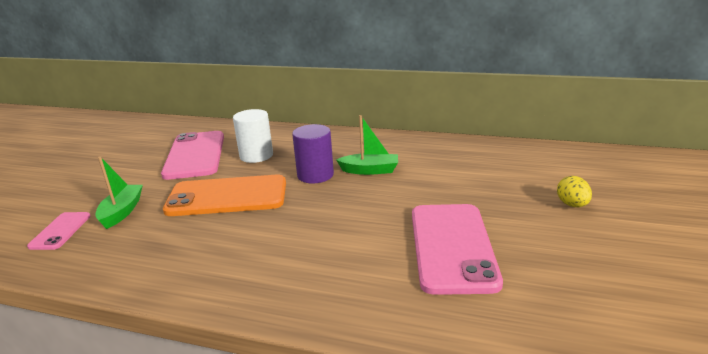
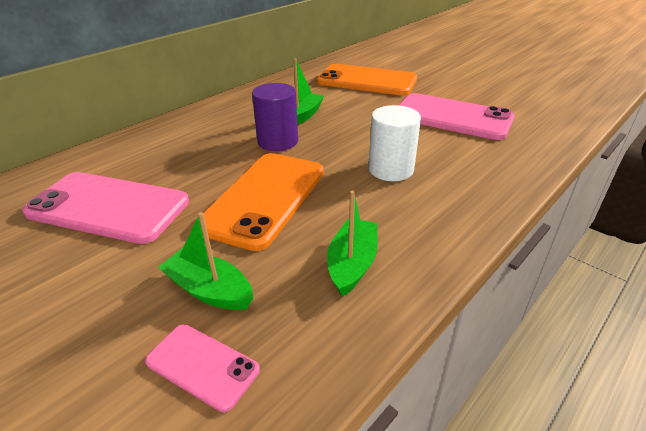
camera: 65 degrees left, 10 degrees up
white cylinder [233,109,273,163] -> white cylinder moved to [369,105,421,181]
yellow egg [557,176,592,207] -> none
none -> orange phone [317,64,417,95]
none -> green boat [327,190,378,297]

